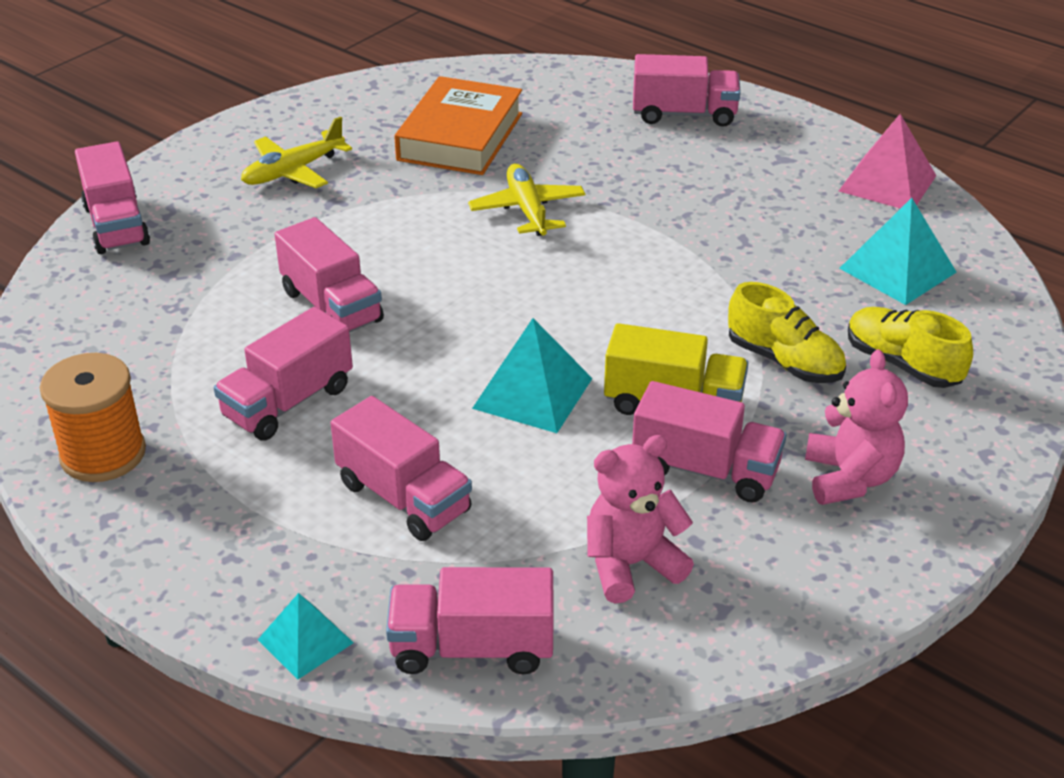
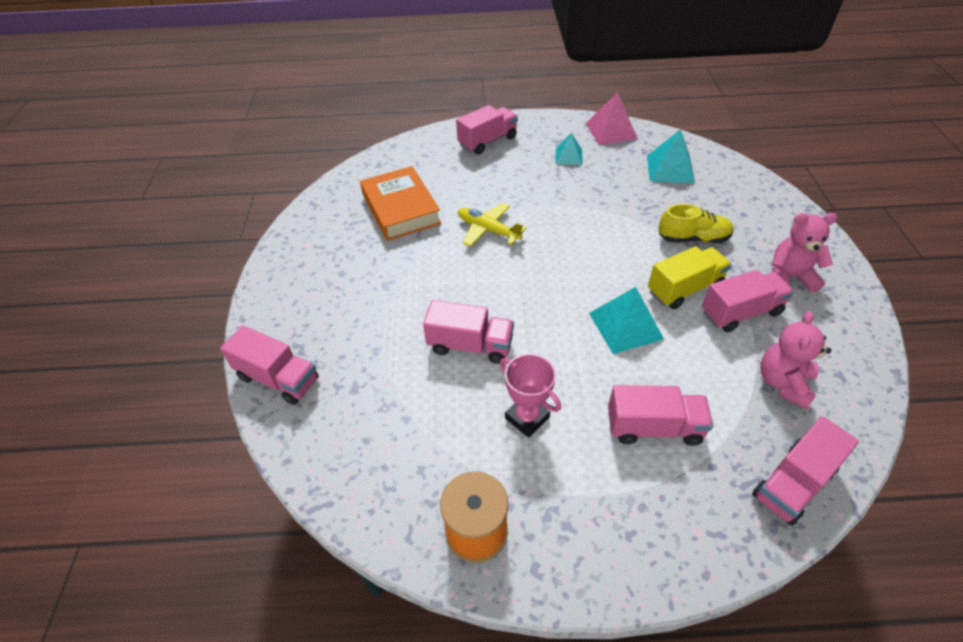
camera: 40 degrees left, 10 degrees up
pink truck [214,307,353,441] -> pink trophy [500,354,561,438]
yellow plane [241,116,352,188] -> none
turquoise pyramid [258,593,354,680] -> turquoise pyramid moved to [555,133,582,165]
pink teddy bear [805,350,908,505] -> pink teddy bear turned 45 degrees counterclockwise [772,213,837,292]
yellow shoe [848,307,973,388] -> none

